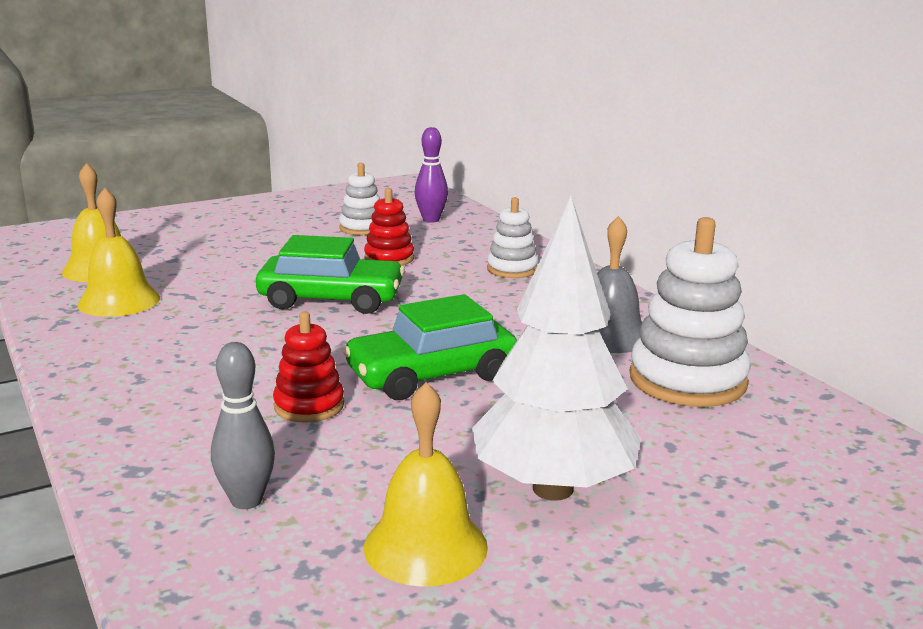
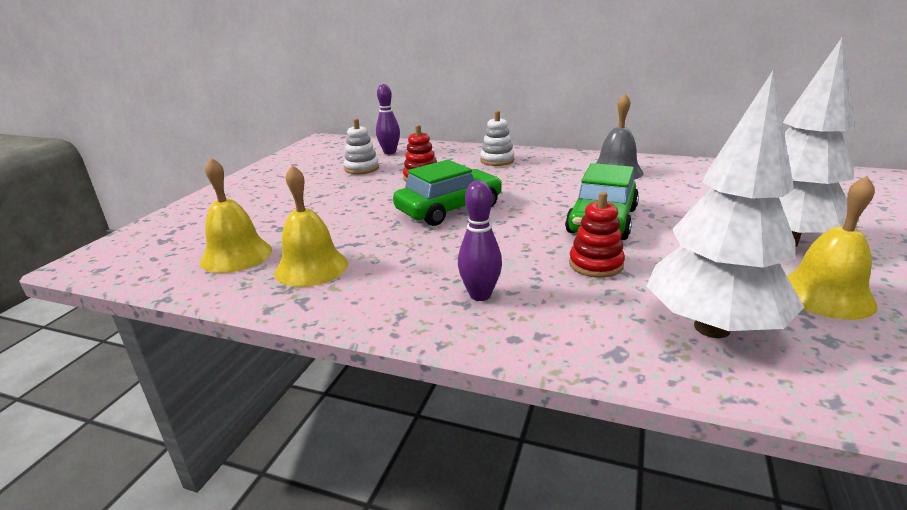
camera: 40 degrees left, 5 degrees up
grey bowling pin [211,342,275,509] -> white tree [646,71,805,338]
white stacking toy [630,217,751,407] -> none
none -> purple bowling pin [458,180,502,301]

